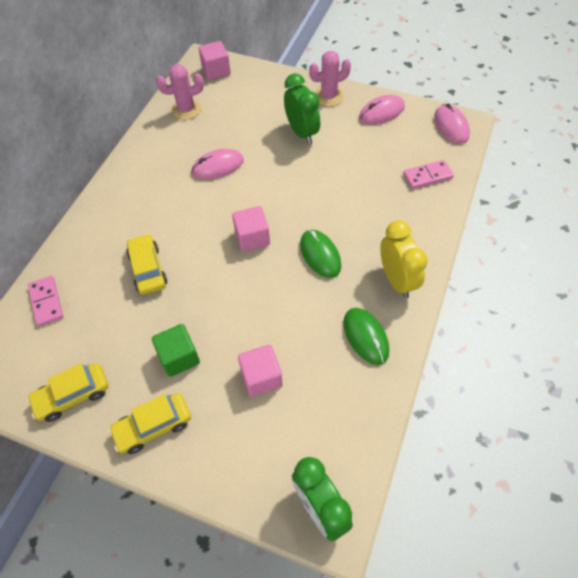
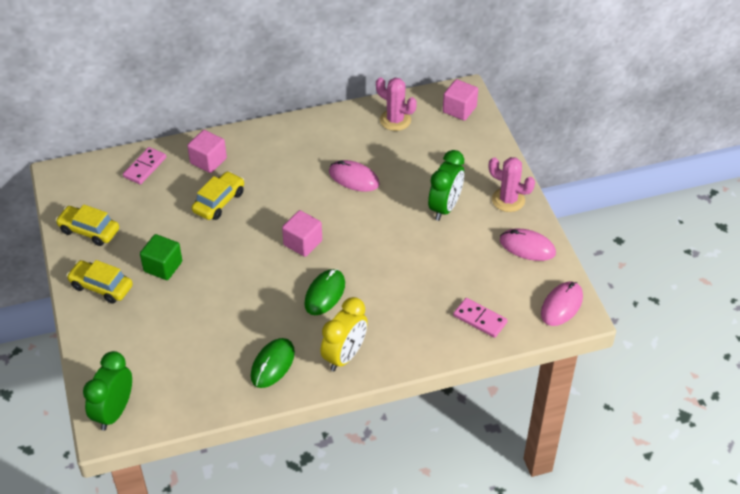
camera: 50 degrees right, 10 degrees down
pink cube [238,345,282,397] -> pink cube moved to [187,130,227,173]

